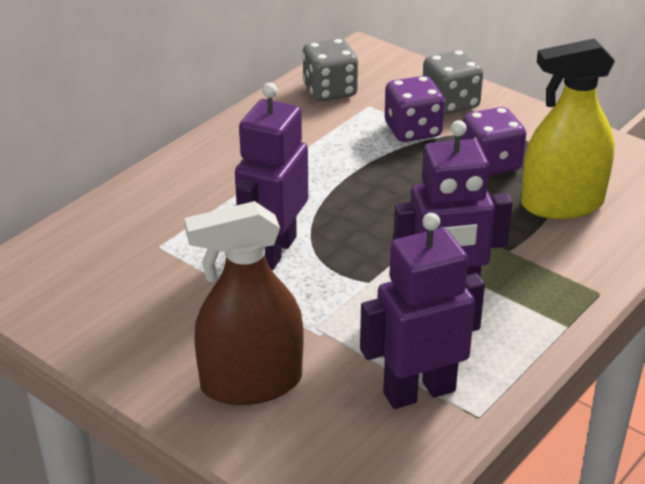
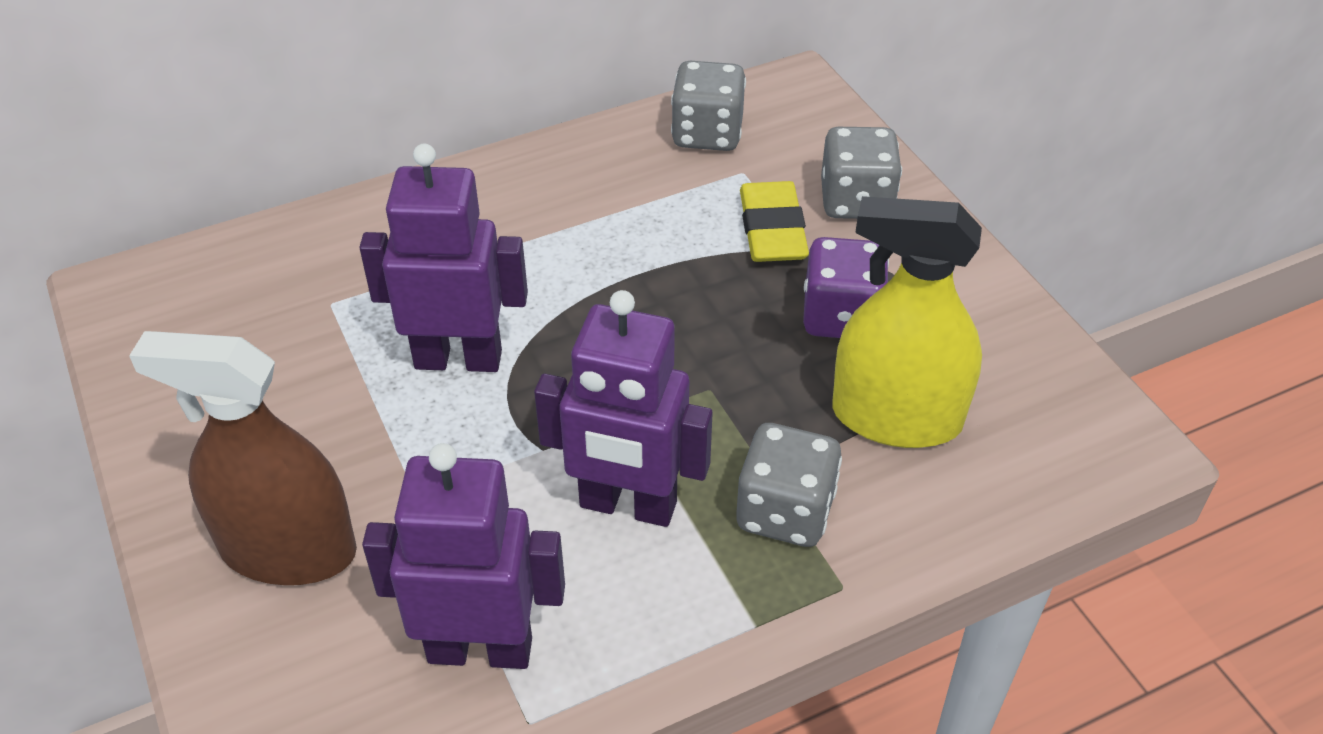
camera: 25 degrees right, 10 degrees up
purple robot [235,83,308,270] -> purple robot turned 45 degrees clockwise [359,144,528,372]
purple dice [385,76,445,142] -> yellow eraser [740,181,809,262]
none -> grey dice [736,423,842,547]

